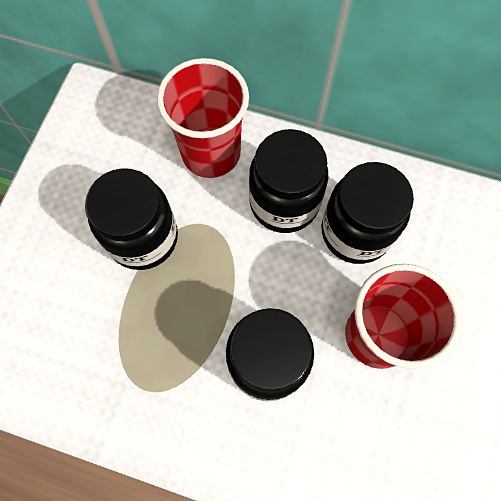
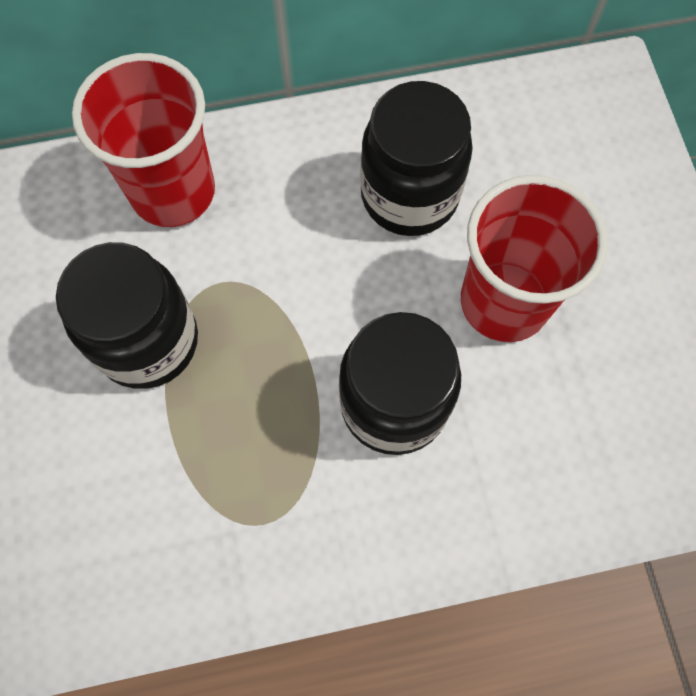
camera: 30 degrees left, 0 degrees up
black jar [249,129,328,233] -> none

